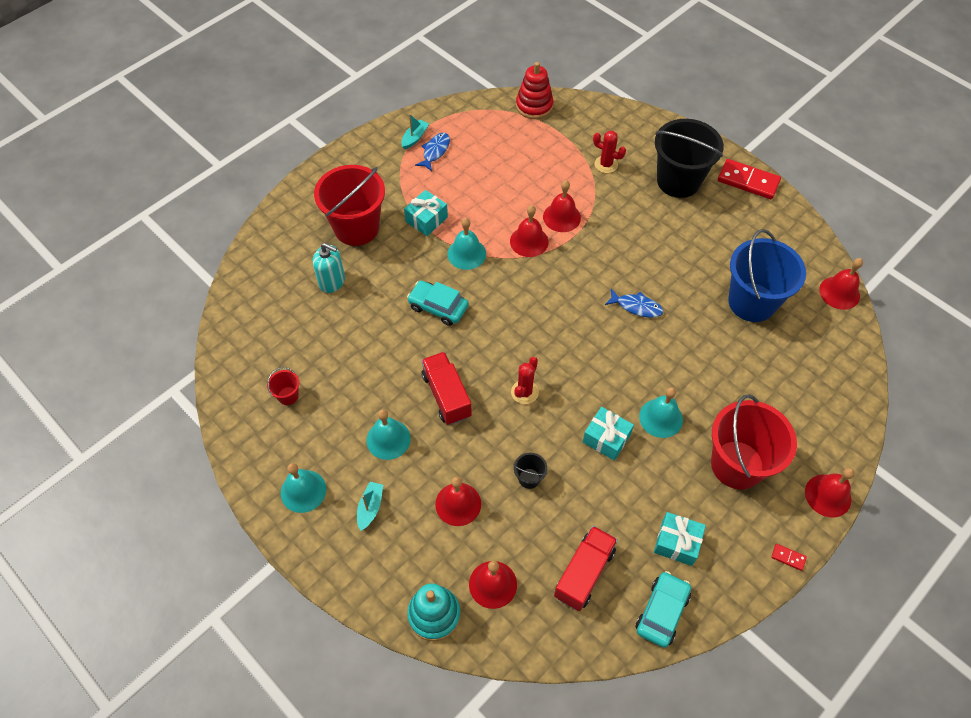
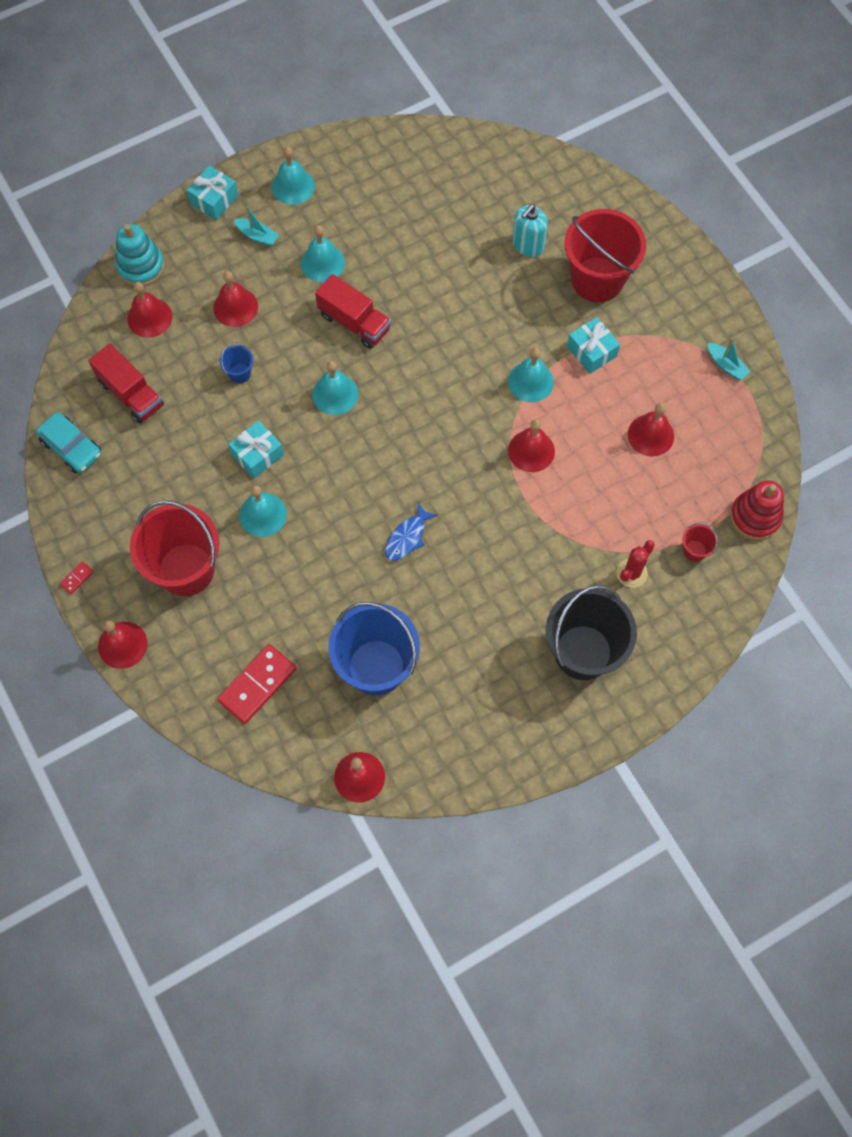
camera: 105 degrees right, 10 degrees up
red bucket [267,367,299,405] -> red bucket moved to [682,522,718,562]
turquoise car [407,281,469,326] -> none
blue fish [415,133,450,171] -> none
red truck [421,352,472,425] -> red truck turned 45 degrees clockwise [315,274,391,349]
red cactus [511,357,539,404] -> turquoise bell [312,361,358,415]
black bucket [514,453,547,489] -> blue bucket [219,342,253,383]
red bell [543,180,581,232] -> red bell moved to [628,403,674,457]
turquoise gift [654,512,706,566] -> turquoise gift moved to [187,165,238,220]
red domino [718,159,781,199] -> red domino moved to [217,644,296,724]

